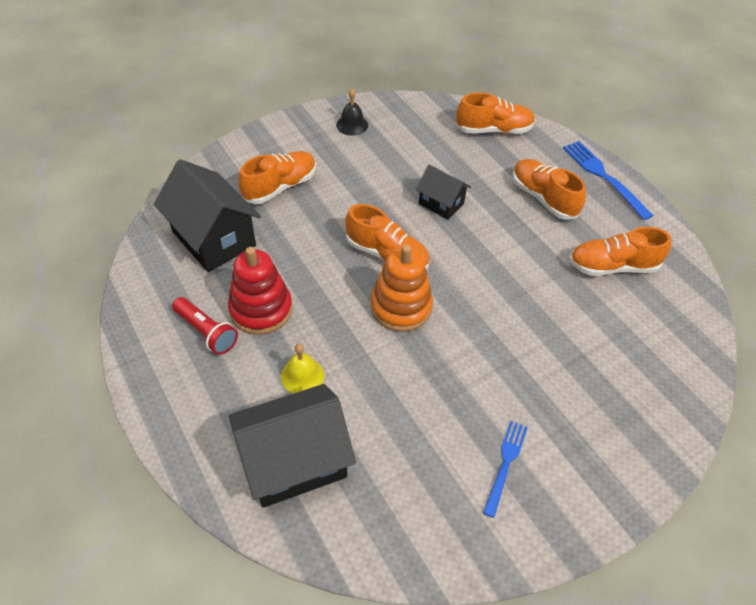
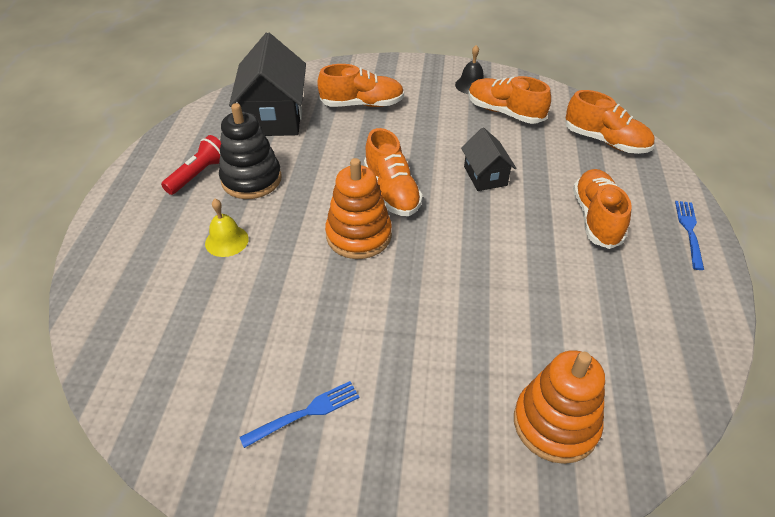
camera: 40 degrees right, 5 degrees down
red flashlight [172,297,238,355] -> red flashlight turned 135 degrees counterclockwise [161,135,221,195]
red stacking toy [228,247,293,335] -> black stacking toy [219,103,282,199]
black house [229,384,356,508] -> none
blue fork [563,141,654,220] -> blue fork [675,201,704,270], size x0.64
orange shoe [569,227,672,276] -> orange shoe moved to [468,76,551,124]
none -> orange stacking toy [514,350,605,464]

